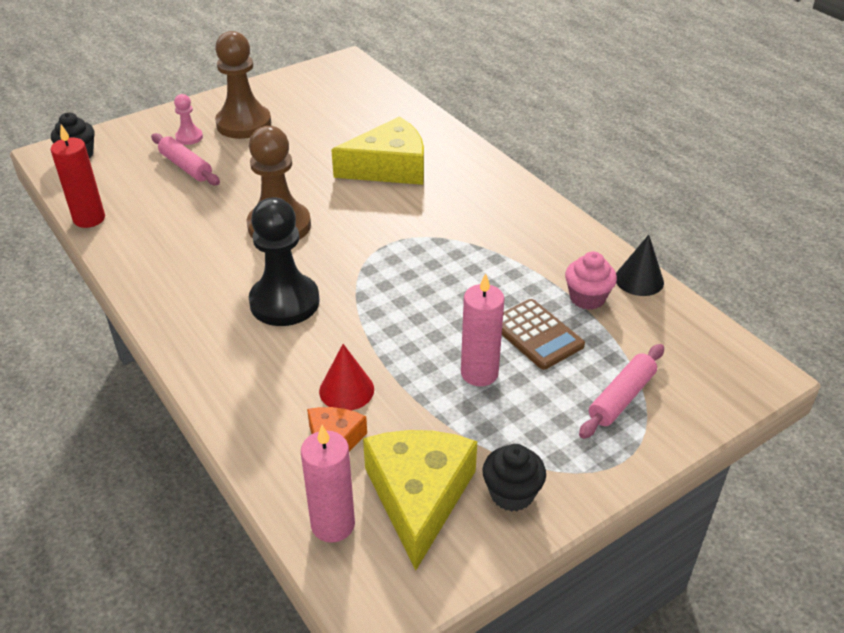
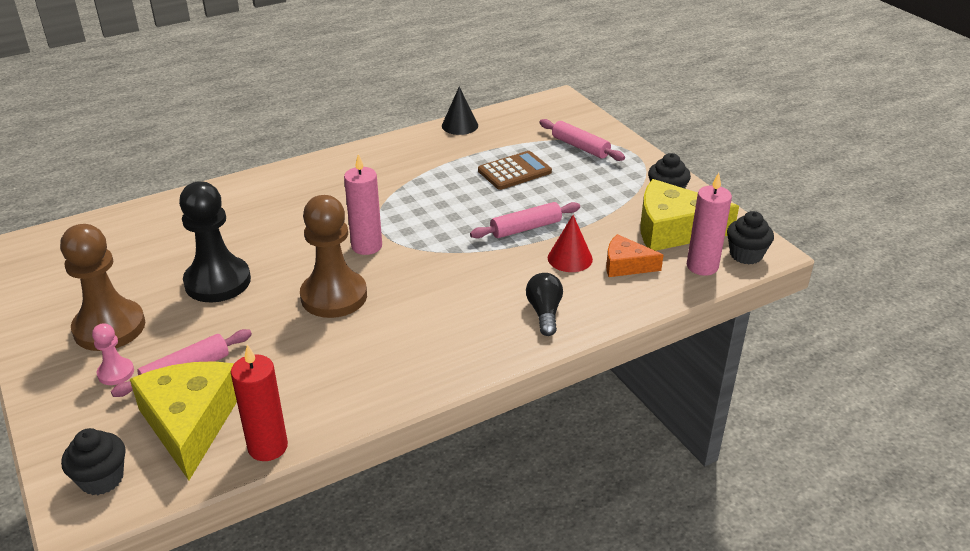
camera: 85 degrees left, 5 degrees down
black pawn [249,197,320,326] -> black pawn moved to [179,181,251,302]
yellow cheese [331,116,424,185] -> yellow cheese moved to [130,361,237,480]
pink candle [461,273,505,386] -> pink candle moved to [344,154,382,255]
pink cupcake [565,252,617,310] -> none
none -> pink rolling pin [470,202,580,238]
none -> black light bulb [526,273,563,336]
none -> black cupcake [727,211,774,264]

